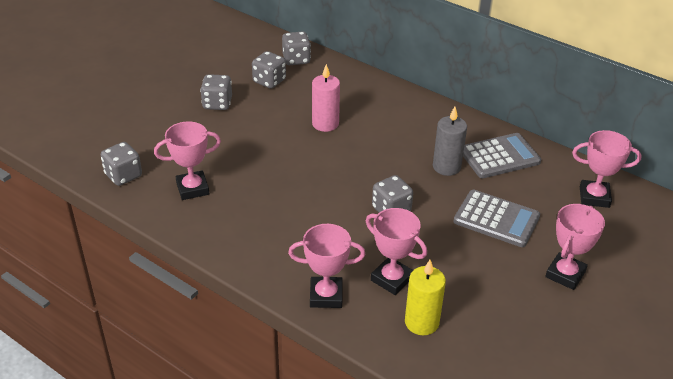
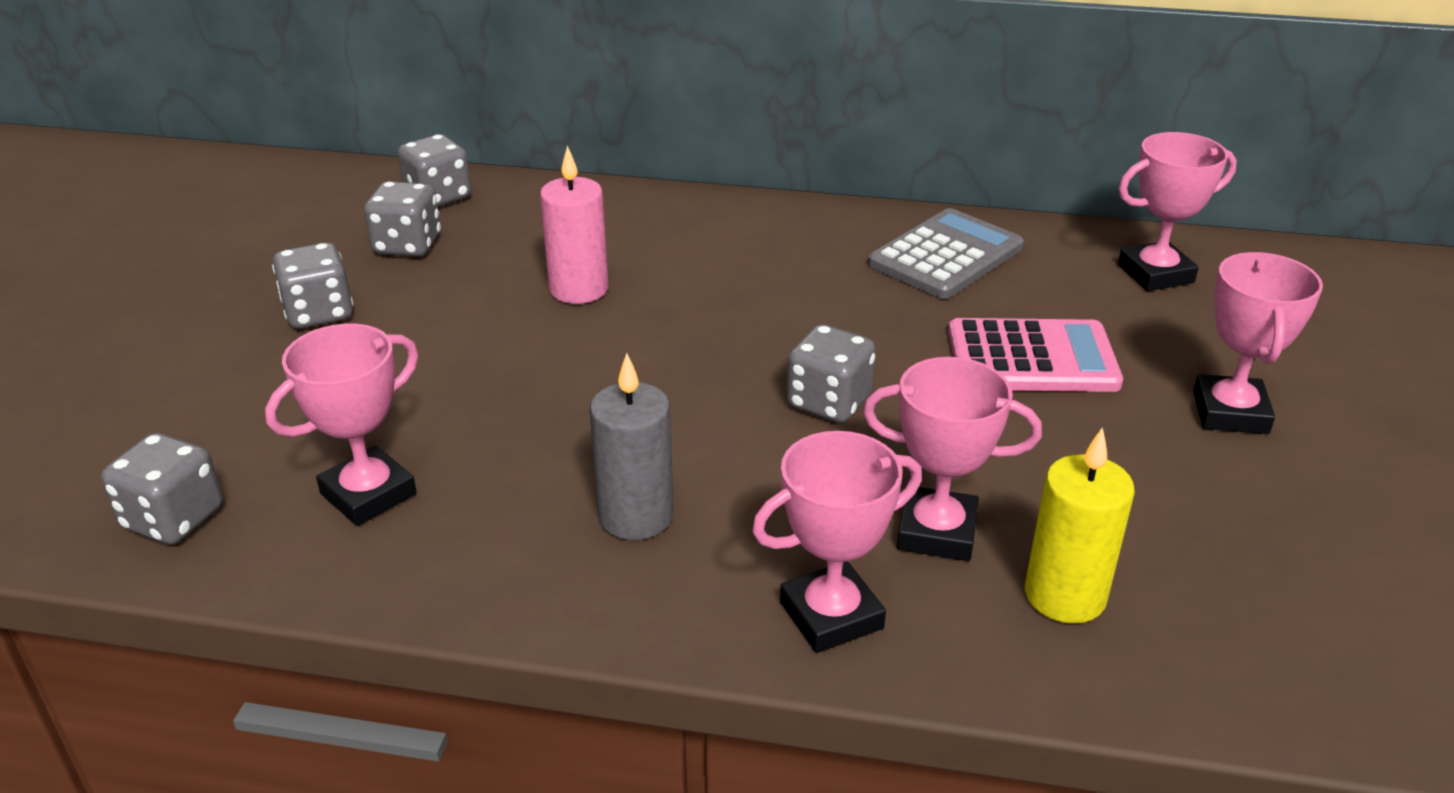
camera: 25 degrees left, 5 degrees down
grey candle [433,107,467,176] -> grey candle moved to [590,353,674,540]
grey calculator [453,190,540,247] -> pink calculator [948,318,1123,392]

